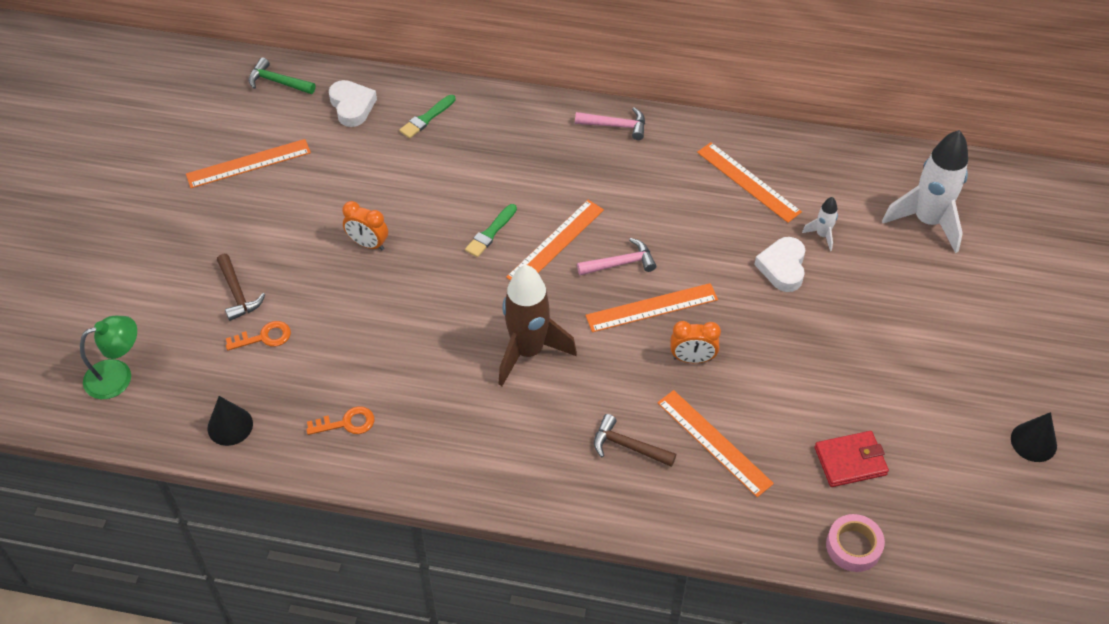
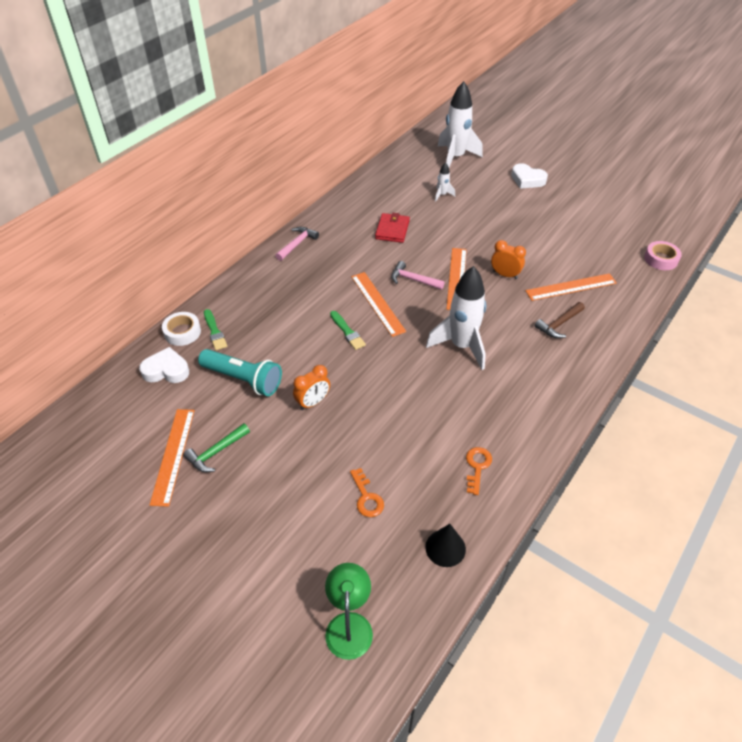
camera: 65 degrees left, 5 degrees down
brown hammer [217,254,265,321] -> none
orange key [226,321,291,351] -> orange key turned 150 degrees clockwise [350,468,384,517]
green hammer [248,57,316,94] -> green hammer moved to [183,423,250,472]
brown rocket [498,265,577,386] -> white rocket [426,266,486,370]
pink hammer [577,238,656,275] -> pink hammer turned 75 degrees counterclockwise [391,261,445,290]
orange clock [670,321,721,363] -> orange clock turned 90 degrees counterclockwise [491,240,526,279]
orange ruler [697,142,802,223] -> none
white heart [754,237,806,292] -> white heart moved to [511,163,548,189]
red wallet [815,431,889,487] -> red wallet moved to [375,213,410,243]
black cone [1011,412,1057,462] -> none
none -> white tape [162,312,201,346]
none -> turquoise flashlight [198,349,282,396]

